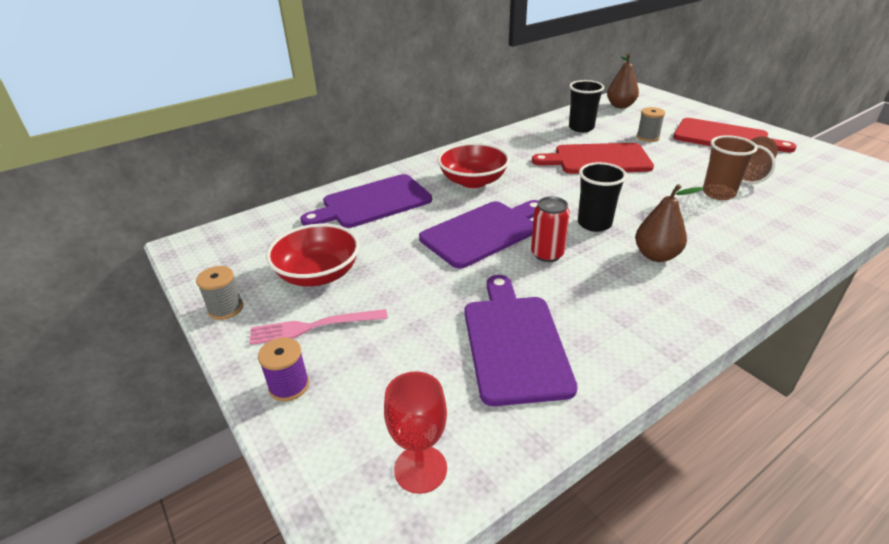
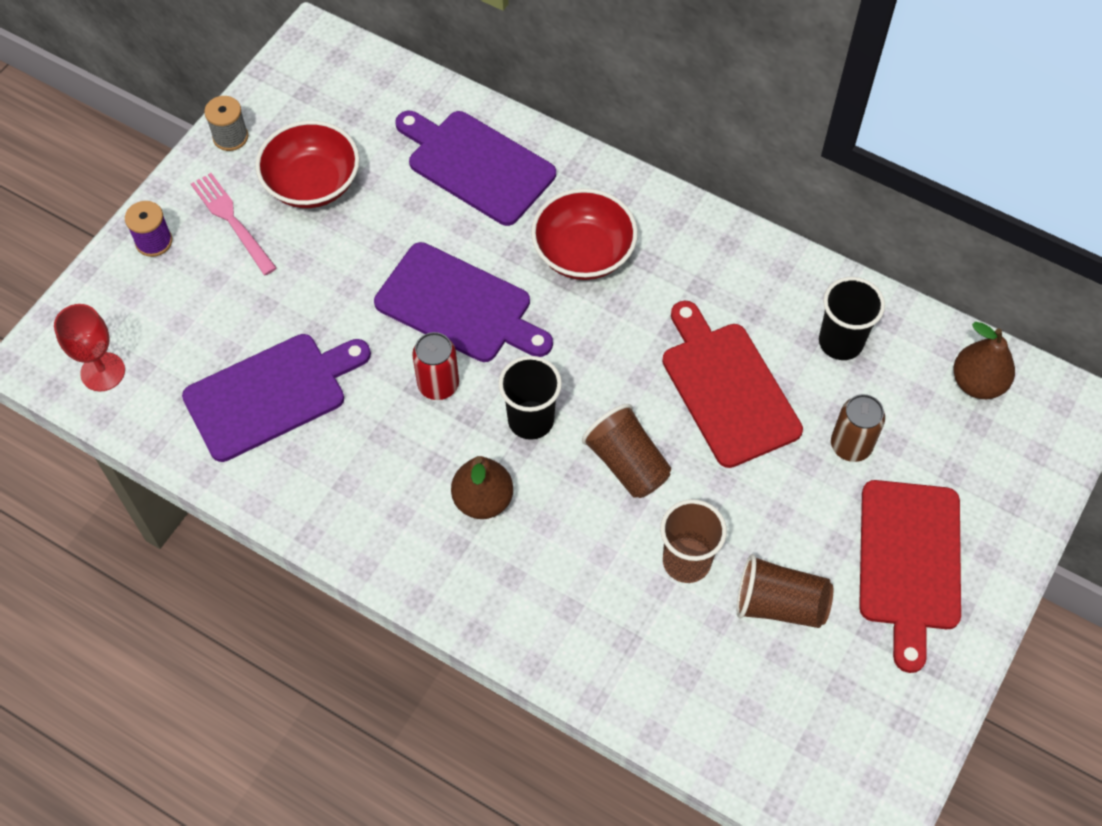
camera: 65 degrees right, 25 degrees up
grey spool [637,107,665,142] -> brown can [831,394,885,462]
none -> brown cup [582,404,671,498]

